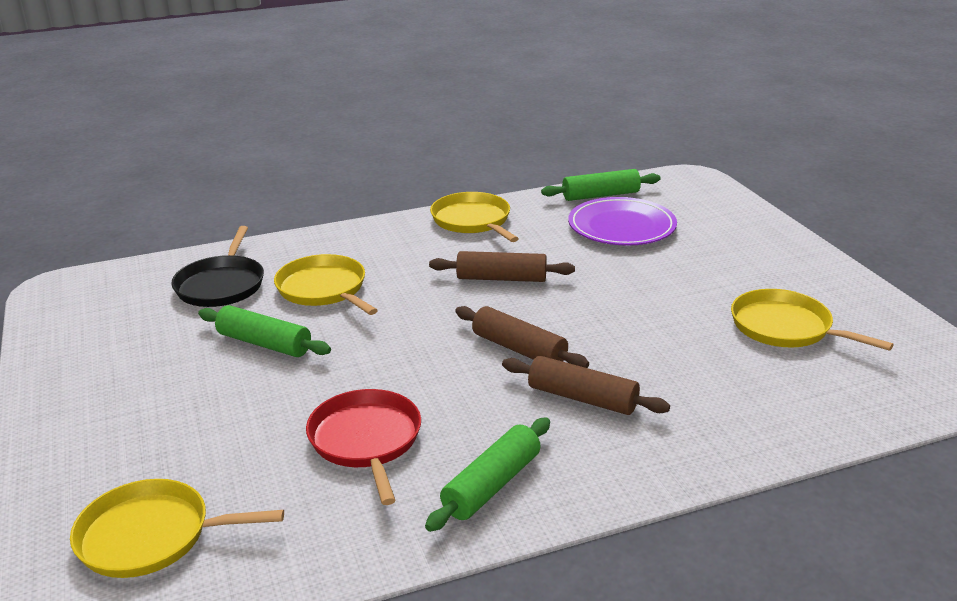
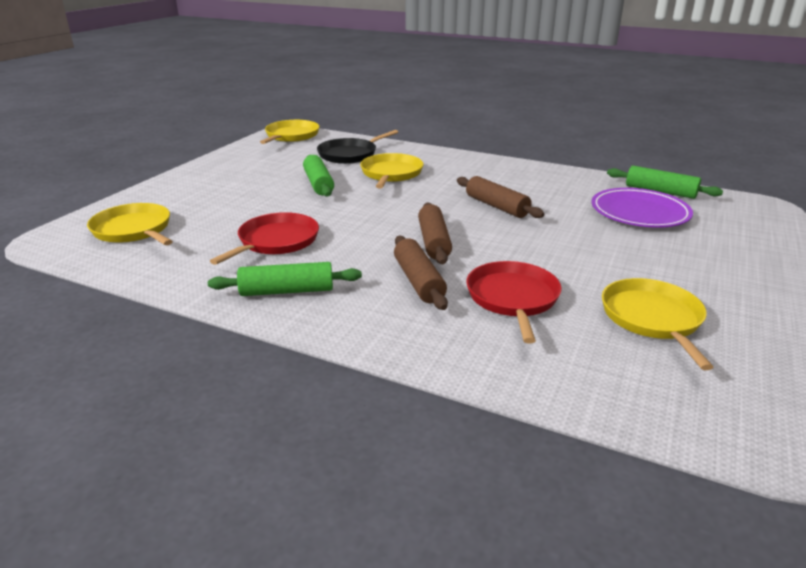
camera: 45 degrees right, 0 degrees up
yellow pan [430,192,519,242] -> yellow pan moved to [260,120,319,144]
none -> red pan [466,261,562,344]

